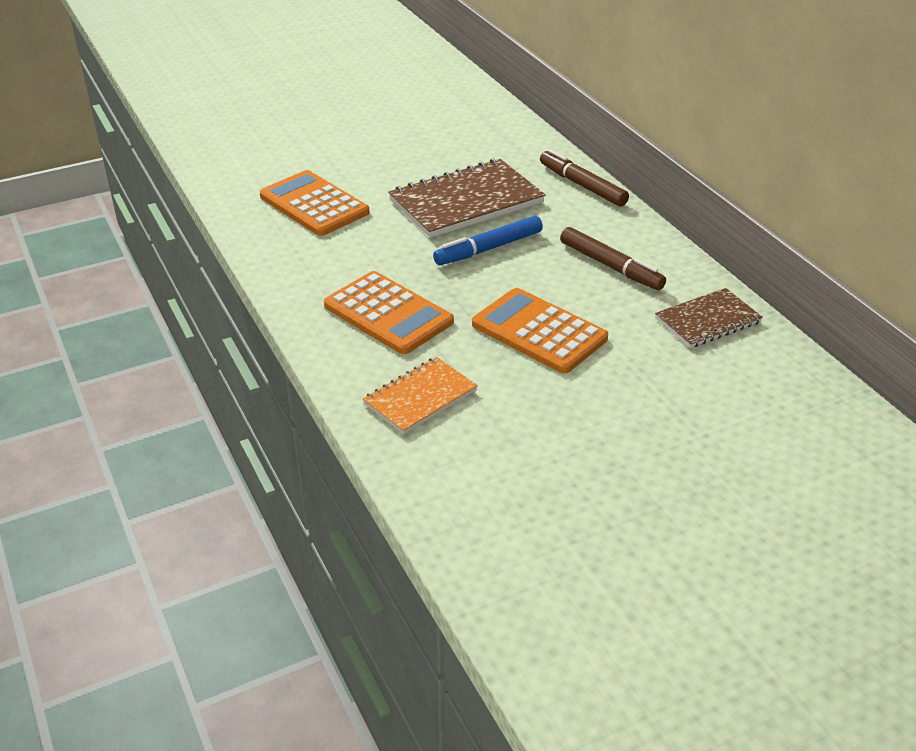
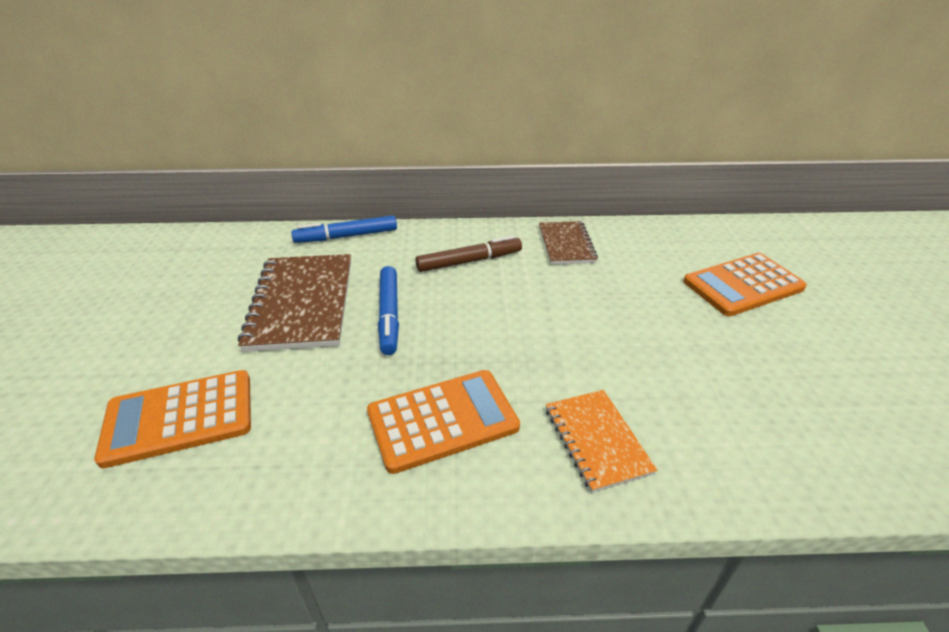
camera: 65 degrees left, 0 degrees up
orange calculator [472,288,608,373] -> orange calculator moved to [683,253,807,316]
brown marker [540,149,629,207] -> blue marker [291,215,397,243]

